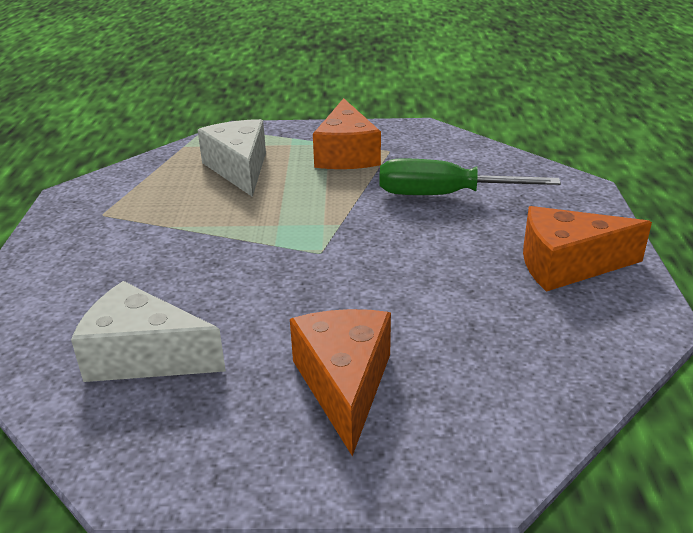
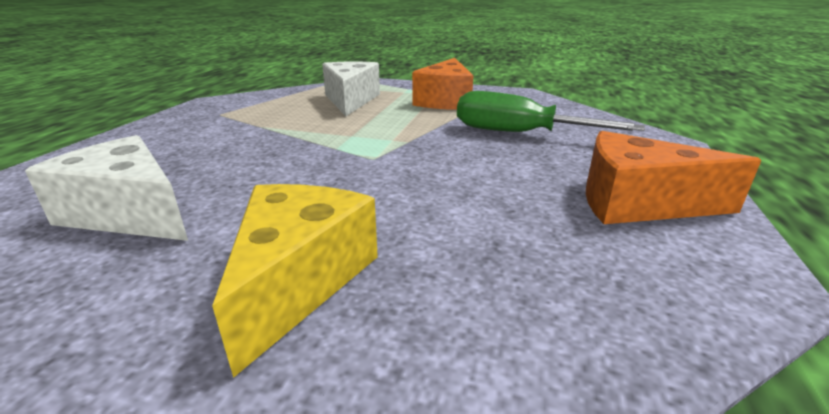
camera: 15 degrees right, 5 degrees down
orange cheese [290,309,391,456] -> yellow cheese [212,184,378,378]

